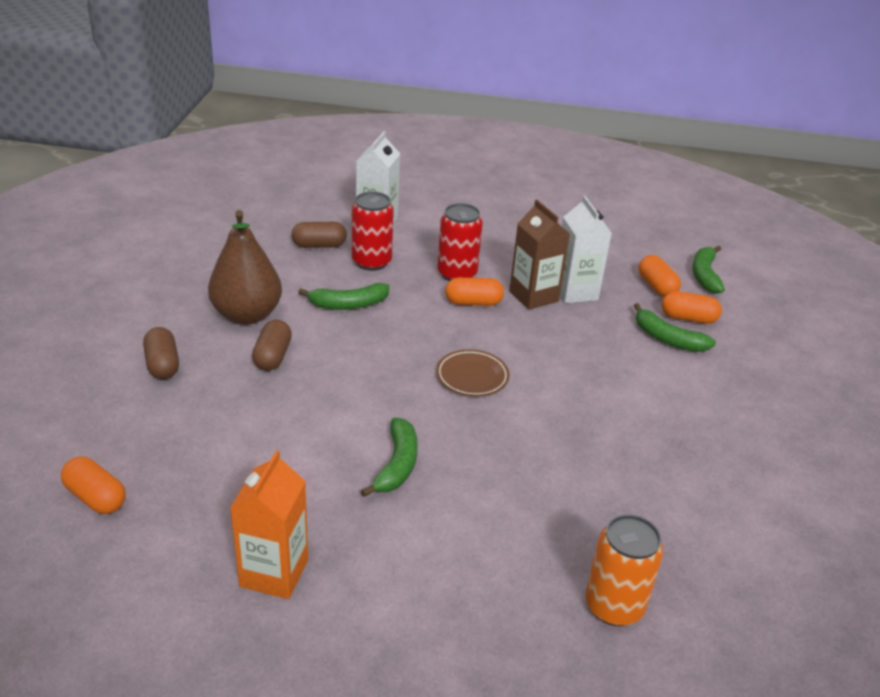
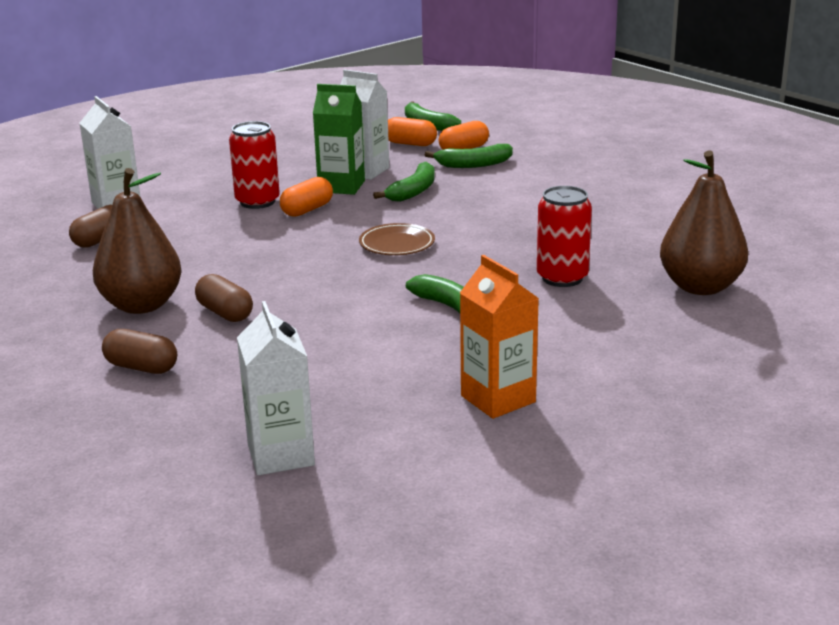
camera: 45 degrees left, 10 degrees down
orange capsule [61,457,126,514] -> white carton [237,301,315,475]
green banana [298,283,389,310] -> green banana moved to [373,162,435,202]
red can [352,191,394,271] -> red can moved to [537,186,592,287]
brown carton [509,200,570,310] -> green carton [313,84,365,195]
orange can [585,514,663,626] -> brown pear [660,151,748,295]

